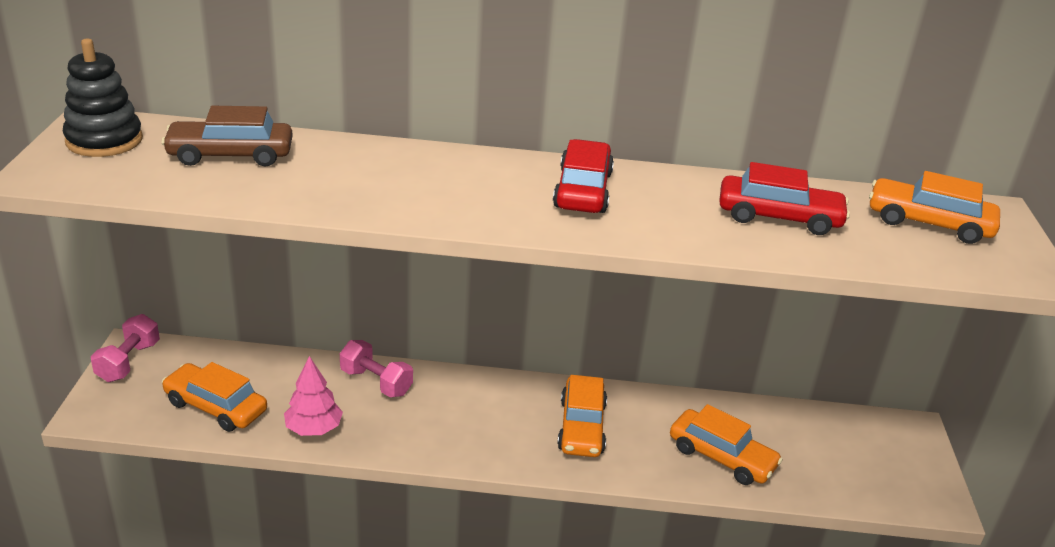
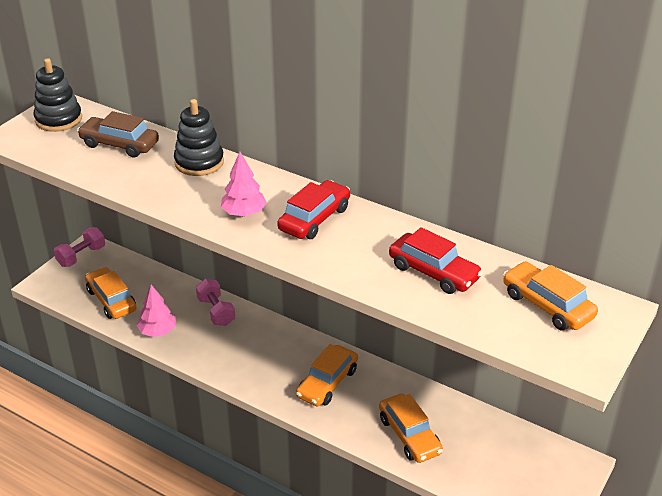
camera: 30 degrees right, 5 degrees up
none -> black stacking toy [174,99,224,176]
none -> pink tree [221,152,267,216]

